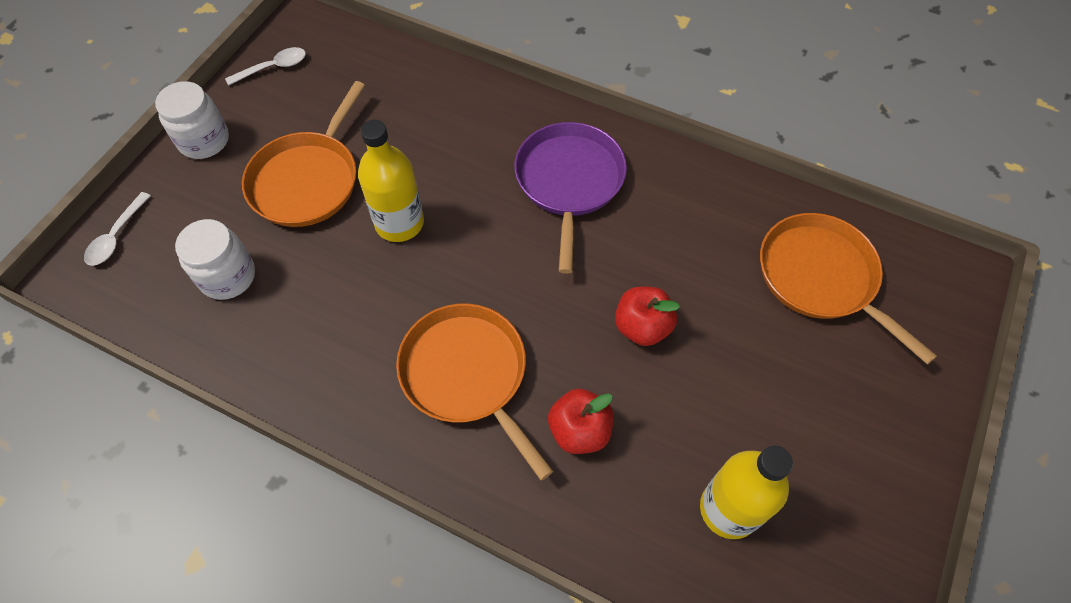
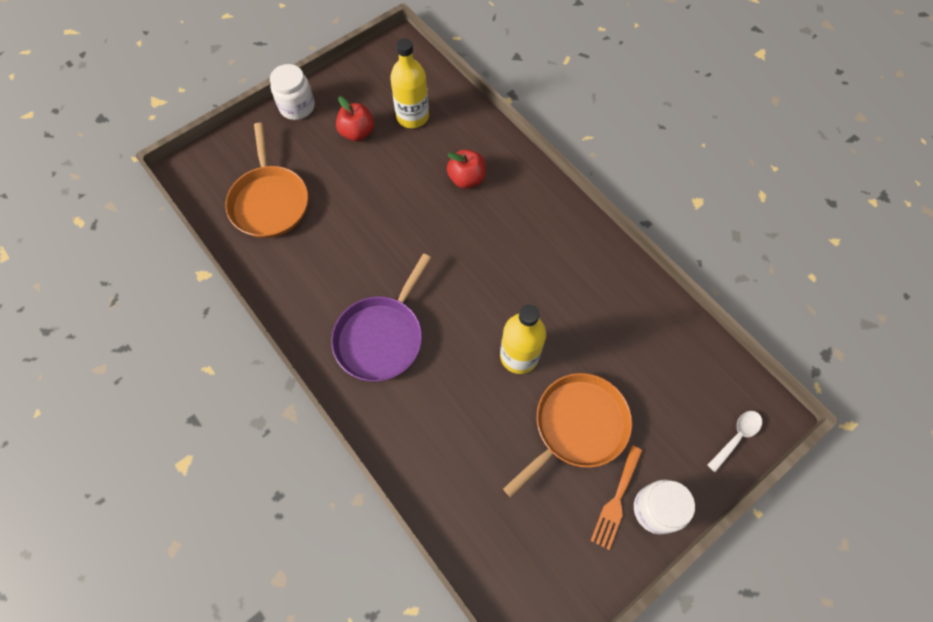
camera: 155 degrees left, 5 degrees up
white jar [175,219,255,300] -> white jar moved to [270,64,315,120]
white spoon [225,47,306,86] -> none
orange pan [396,303,553,480] -> none
red apple [615,287,680,346] -> red apple moved to [336,96,374,141]
none -> orange fork [591,445,643,550]

